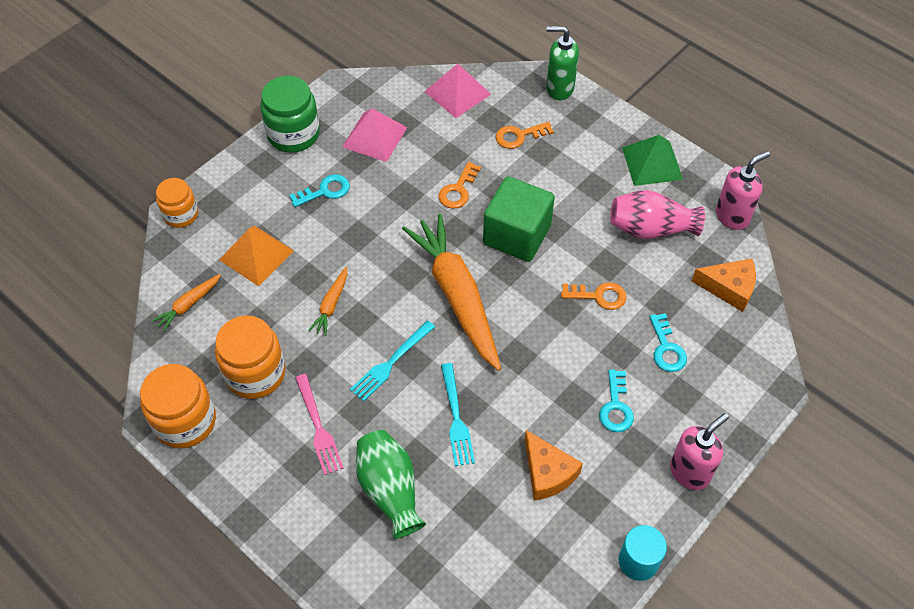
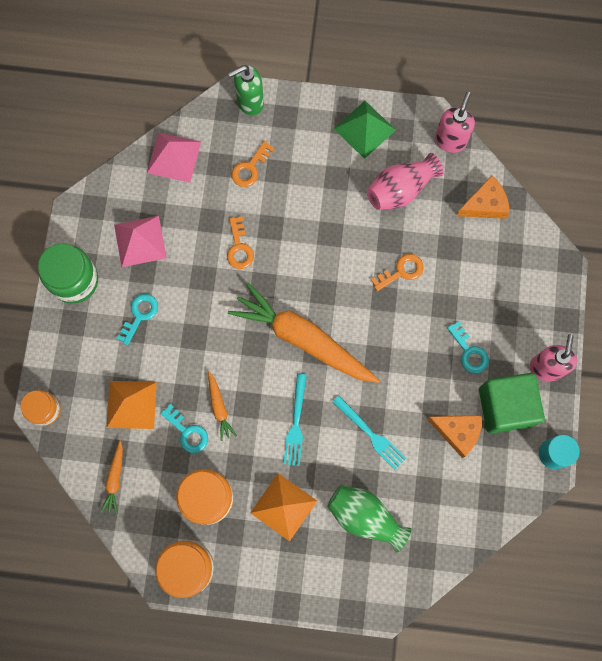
camera: 35 degrees left, 20 degrees up
pink fork [295,374,344,475] -> orange pyramid [250,473,317,541]
green cube [483,176,555,262] -> green cube moved to [479,373,545,433]
turquoise key [649,313,687,372] -> turquoise key moved to [160,404,208,453]

